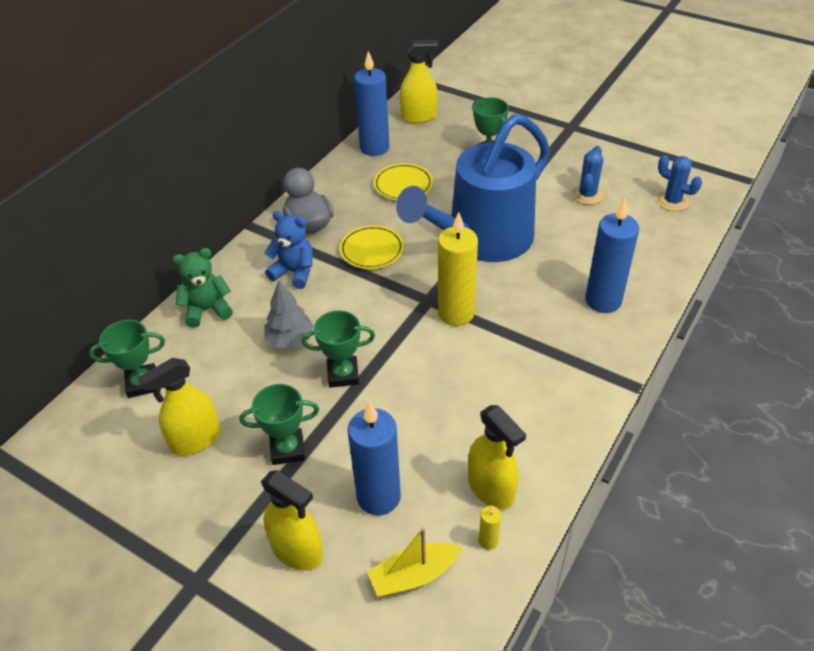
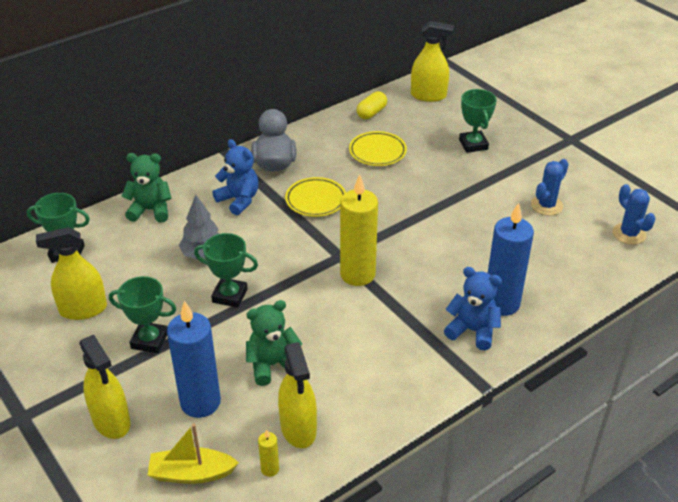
camera: 20 degrees right, 5 degrees down
blue candle [354,51,389,156] -> yellow capsule [356,91,387,119]
blue watering can [396,114,550,262] -> none
none -> green teddy bear [246,300,302,386]
none -> blue teddy bear [444,267,502,350]

